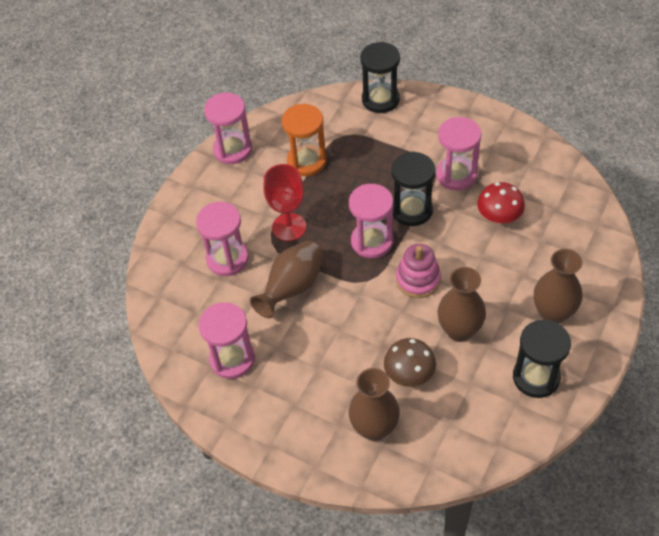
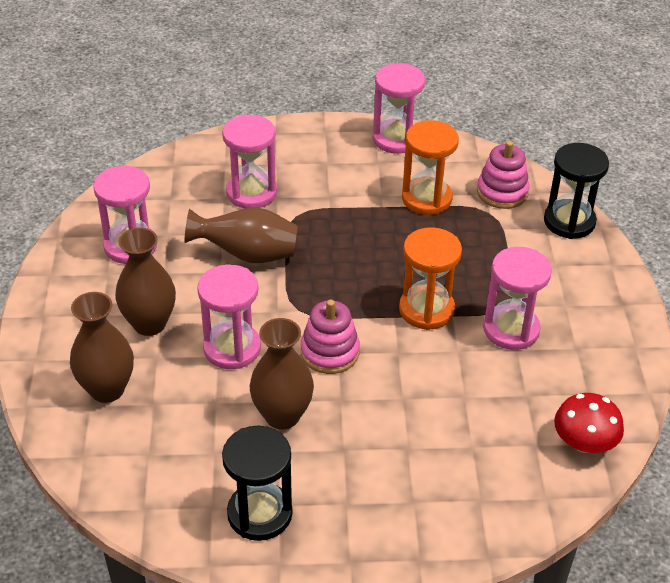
camera: 55 degrees right, 10 degrees down
red goblet [263,164,306,241] -> none
pink hourglass [349,184,393,258] -> pink hourglass moved to [197,264,261,369]
brown mushroom [384,338,436,387] -> none
black hourglass [391,152,435,226] -> orange hourglass [399,227,462,330]
red mushroom [477,182,525,223] -> red mushroom moved to [554,393,624,453]
brown vase [534,249,582,324] -> brown vase moved to [115,227,176,336]
none -> pink stacking toy [477,141,530,209]

